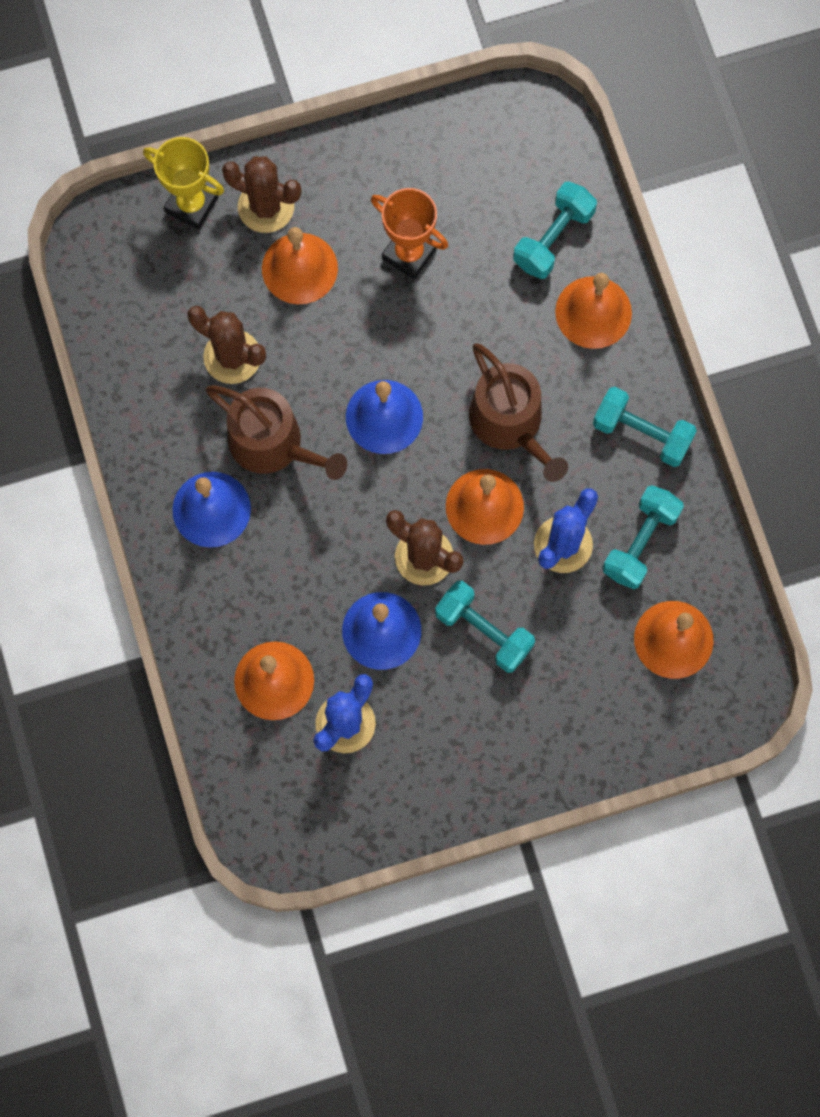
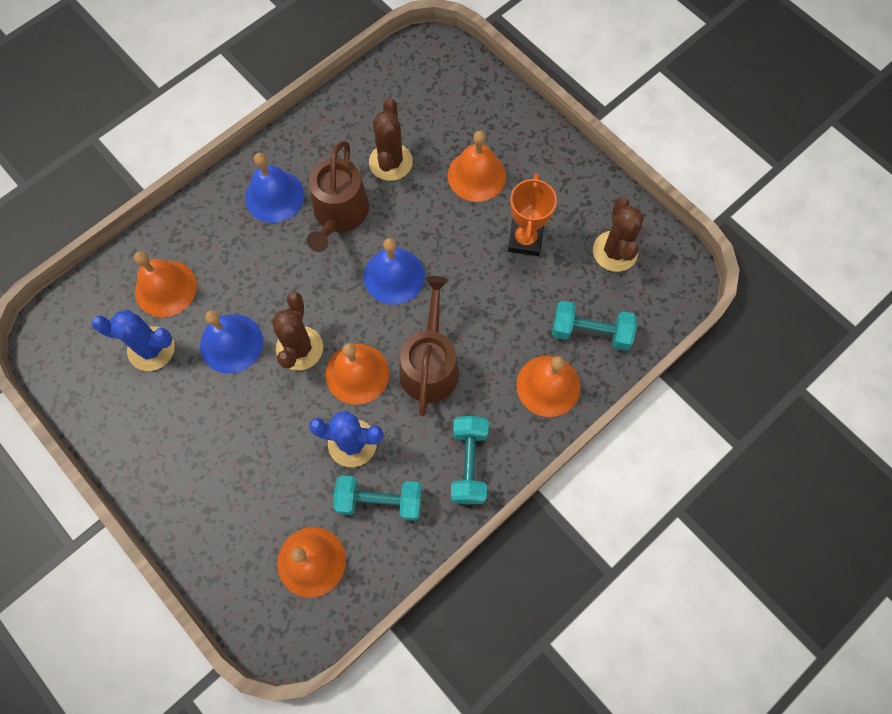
camera: 65 degrees right, 5 degrees down
yellow trophy [143,137,224,229] -> none
brown cactus [222,156,302,233] -> brown cactus moved to [593,197,644,272]
turquoise dumbbell [435,581,535,673] -> none
brown watering can [469,343,568,482] -> brown watering can turned 150 degrees clockwise [399,276,459,416]

